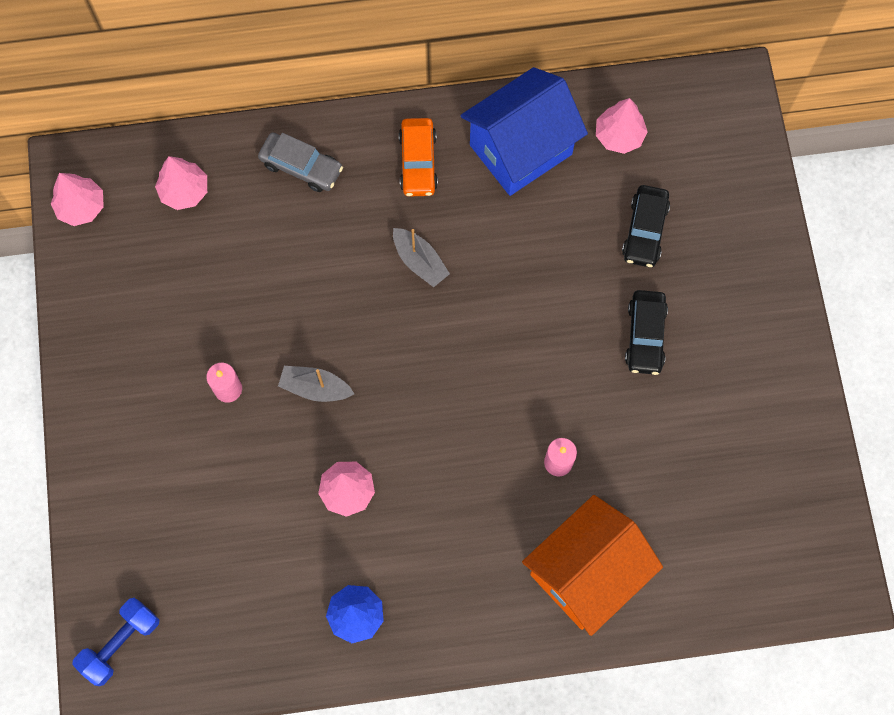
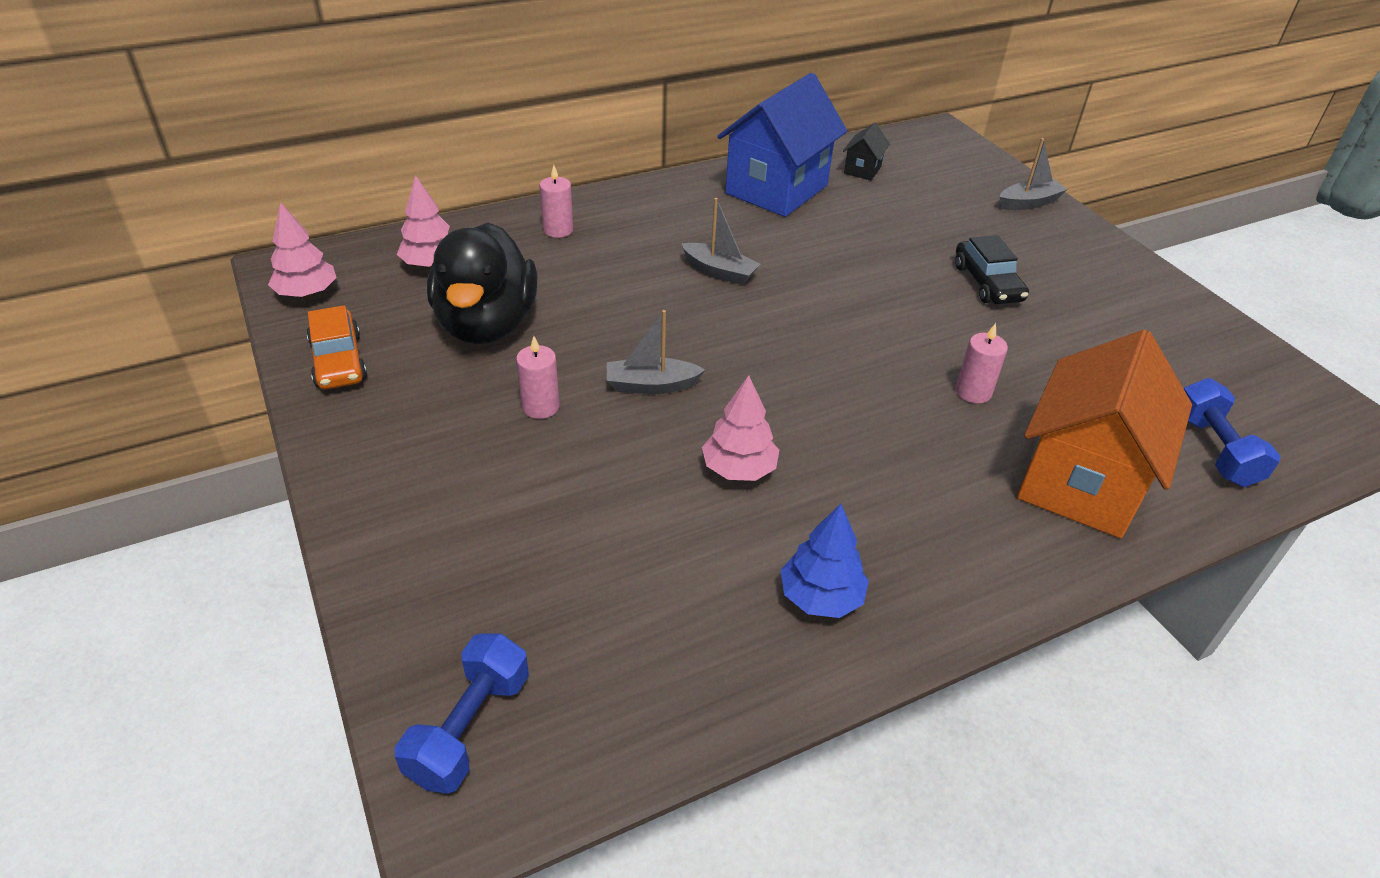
camera: 20 degrees left, 30 degrees down
grey car [258,132,343,192] -> pink candle [540,165,573,238]
orange car [399,118,438,197] -> orange car moved to [306,305,367,389]
pink tree [596,98,648,154] -> black house [843,123,890,180]
black car [622,185,670,267] -> none
none -> black duck [427,222,538,344]
none -> grey boat [1000,138,1068,210]
none -> blue dumbbell [1184,378,1281,487]

